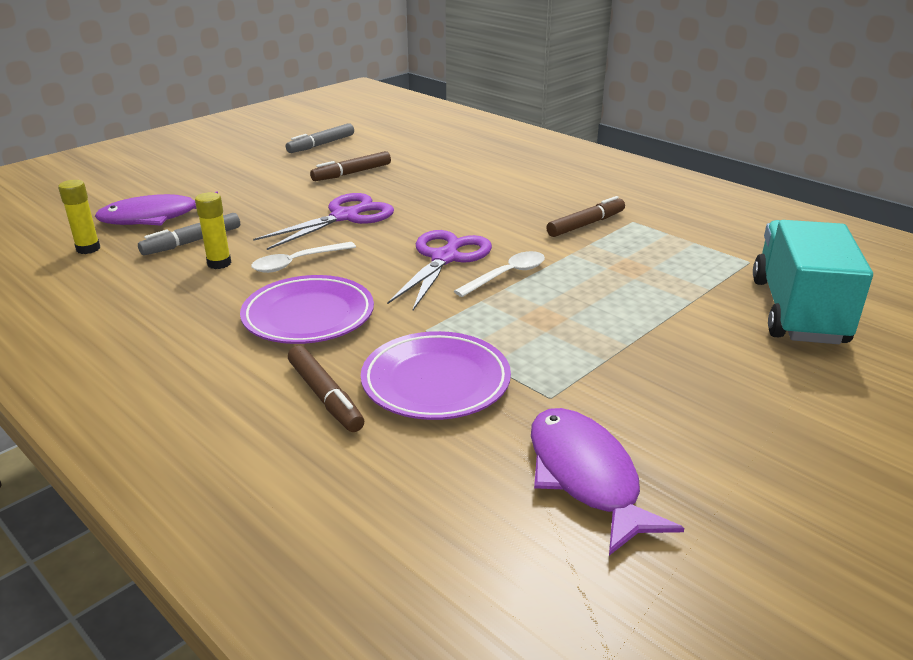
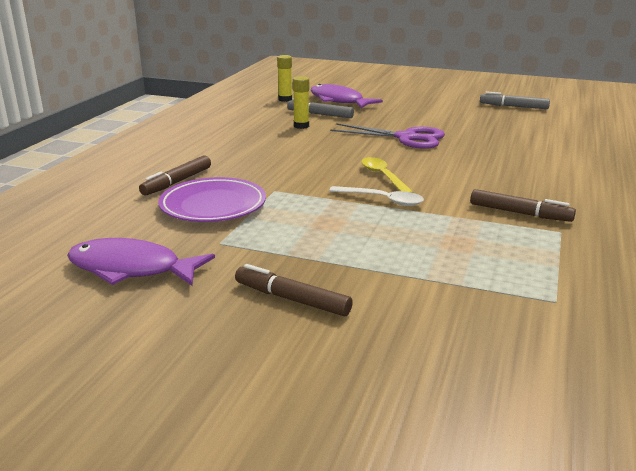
camera: 65 degrees right, 5 degrees down
purple plate [240,275,374,344] -> none
white spoon [251,242,356,273] -> none
brown marker [310,151,391,181] -> brown marker moved to [235,264,353,316]
purple scissors [387,230,492,310] -> yellow spoon [361,157,414,193]
purple fish [531,408,684,556] -> purple fish turned 120 degrees counterclockwise [67,238,215,286]
turquoise truck [753,220,873,344] -> none

